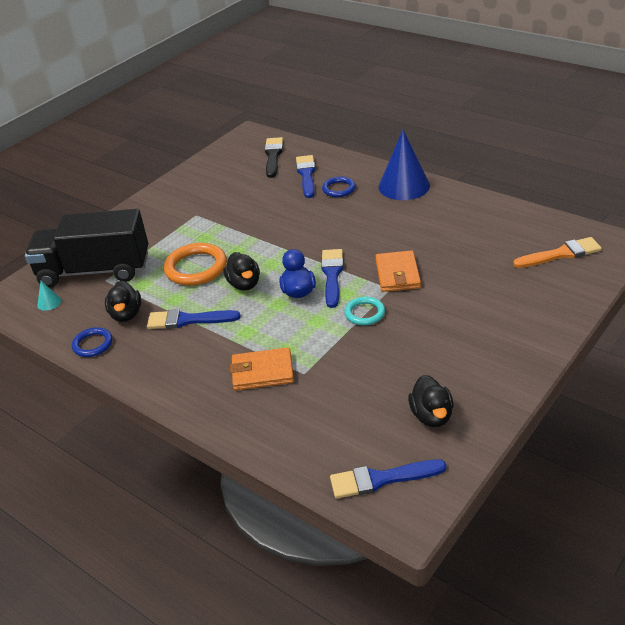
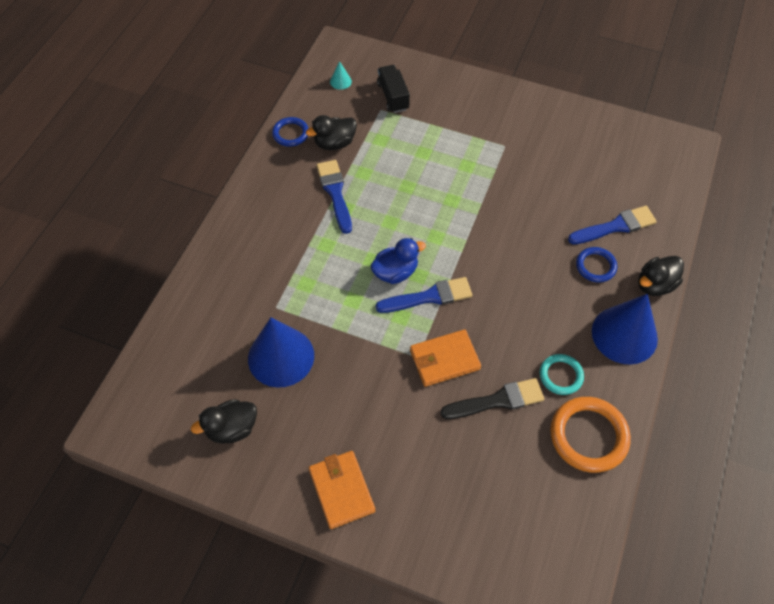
camera: 70 degrees right, 20 degrees up
black truck [25,209,148,288] -> black truck [377,65,410,113], size x0.46
orange ring [164,243,227,286] -> orange ring moved to [550,397,631,473]
black duck [223,252,260,291] -> black duck moved to [638,256,684,296]
orange wallet [230,347,294,391] -> orange wallet moved to [309,451,375,529]
black brush [265,137,283,178] -> black brush moved to [440,378,544,419]
blue brush [330,459,446,499] -> none
turquoise ring [344,297,385,325] -> turquoise ring moved to [540,354,584,395]
orange brush [513,237,602,268] -> none
none -> blue cone [248,317,314,388]

